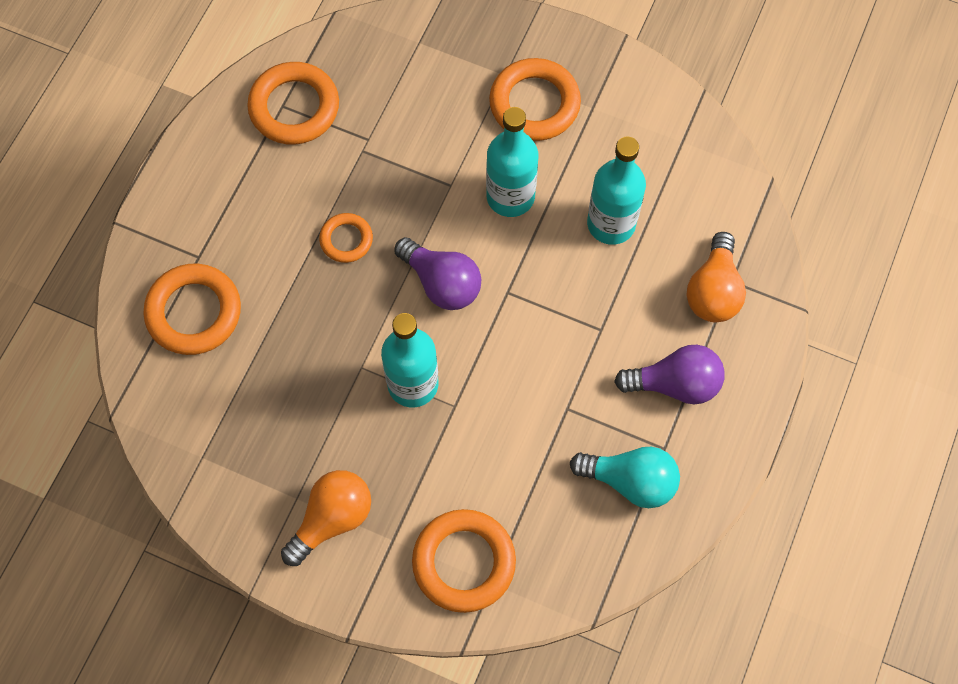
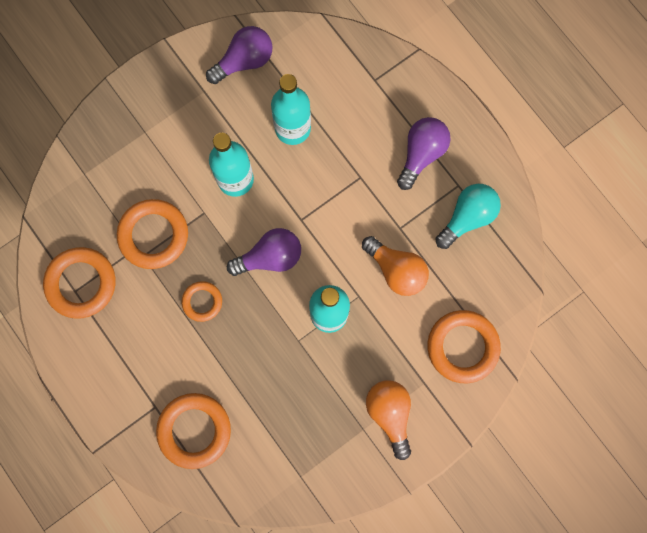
camera: 60 degrees left, 10 degrees up
orange ring [489,58,581,141] -> orange ring moved to [117,199,188,269]
orange light bulb [686,232,746,322] -> orange light bulb moved to [362,236,429,296]
none -> purple light bulb [206,26,273,84]

